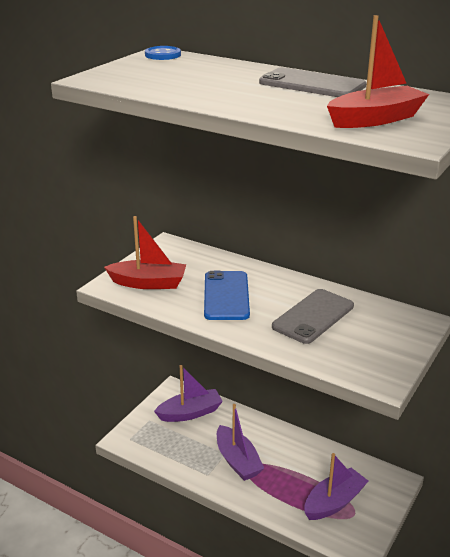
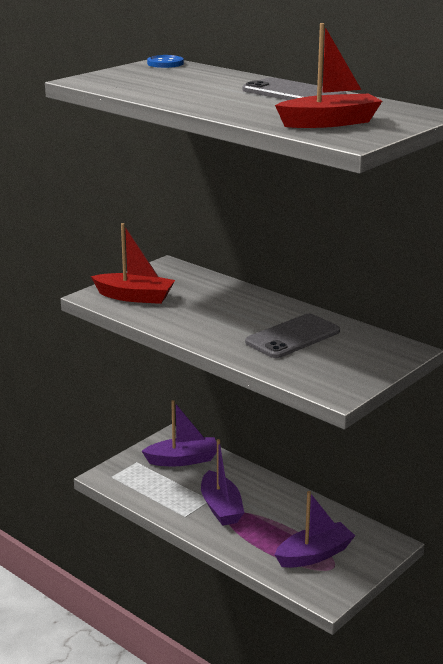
camera: 10 degrees right, 5 degrees down
blue phone [204,271,250,320] -> none

